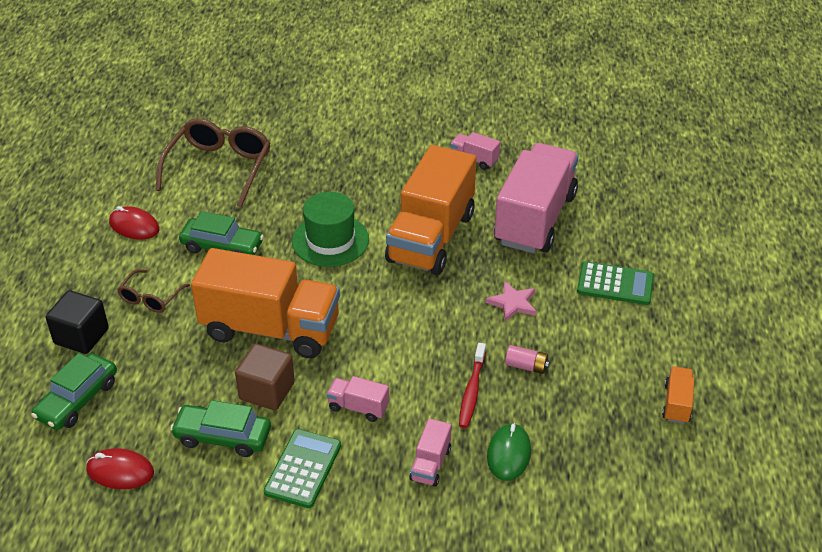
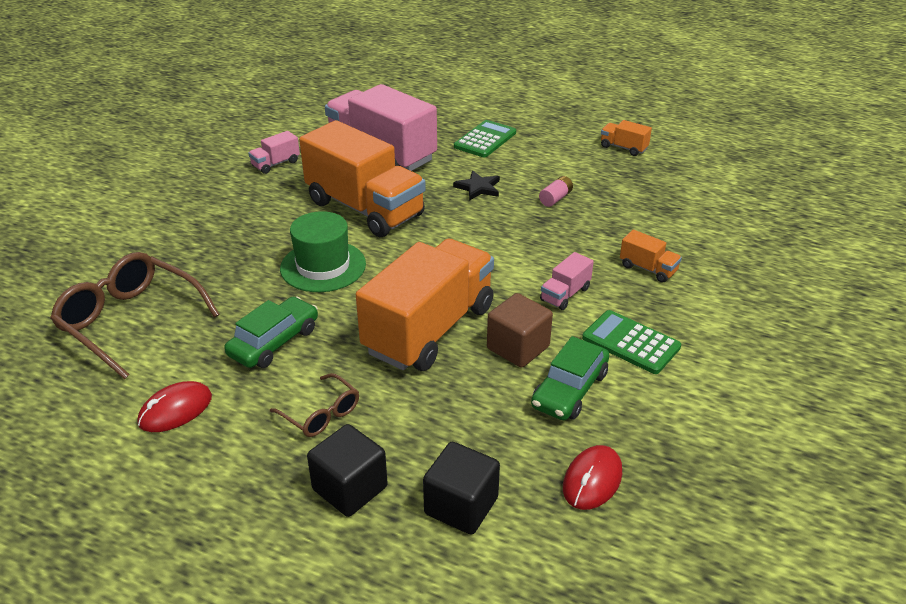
camera: 70 degrees left, 5 degrees down
green car [31,353,117,430] -> black cube [423,442,500,535]
pink truck [409,418,452,487] -> orange truck [620,230,682,283]
red toothbrush [459,343,486,428] -> none
pink star [486,281,537,322] -> black star [453,171,500,201]
green mouse [487,423,531,481] -> none

